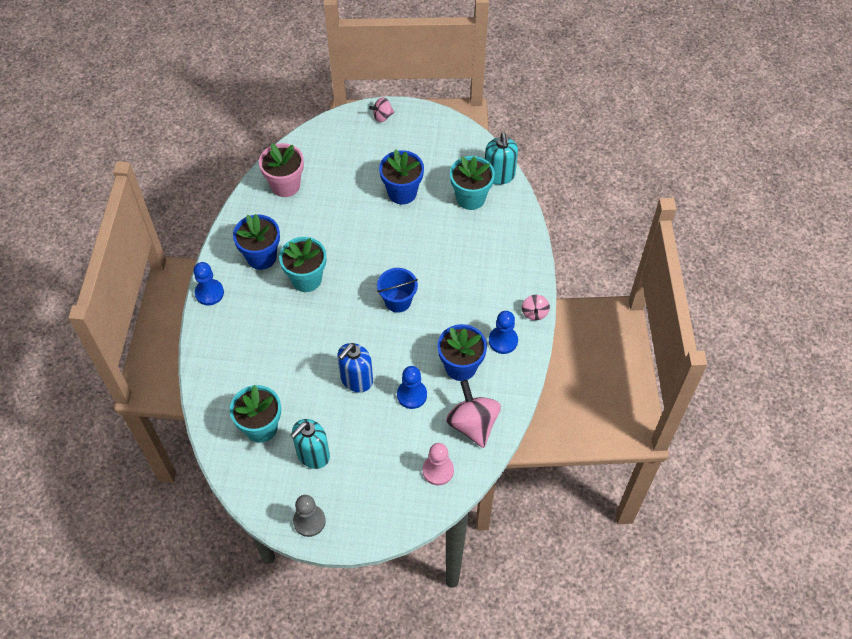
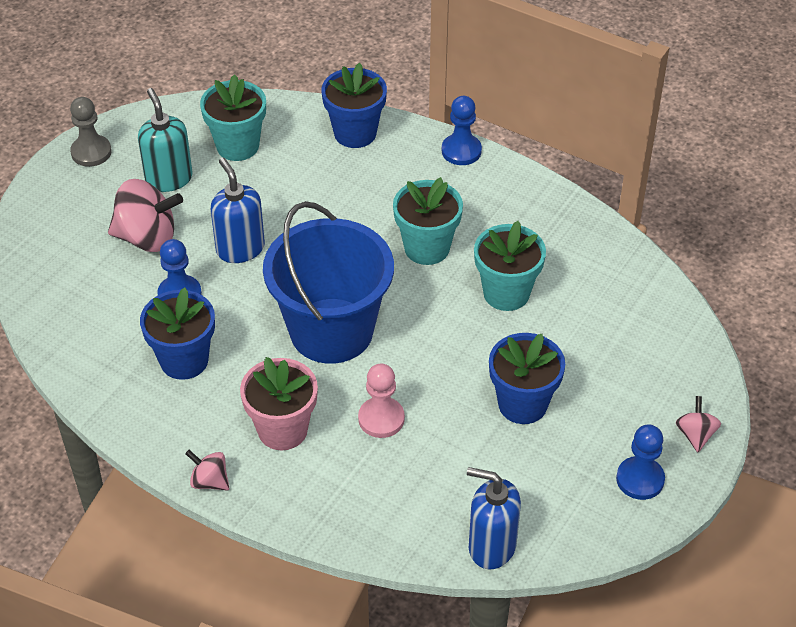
camera: 115 degrees right, 10 degrees down
blue flower pot [233,214,280,270] -> blue flower pot moved to [321,63,387,148]
pink flower pot [259,143,304,197] -> pink flower pot moved to [240,357,318,450]
blue bucket [377,268,418,313] -> blue bucket [263,201,394,364], size x2.04
pink pawn [423,443,454,485] -> pink pawn moved to [358,364,405,438]
pink spinning top [446,380,501,448] -> pink spinning top moved to [108,179,183,252]
turquoise flower pot [450,156,495,210] -> turquoise flower pot moved to [474,221,546,311]
turquoise soap dispenser [485,132,518,185] -> blue soap dispenser [467,467,521,569]
blue pawn [489,311,518,354] -> blue pawn moved to [616,425,665,500]

